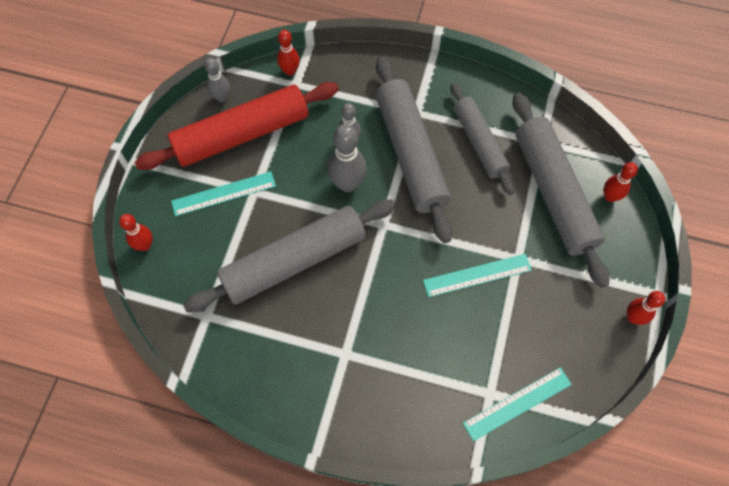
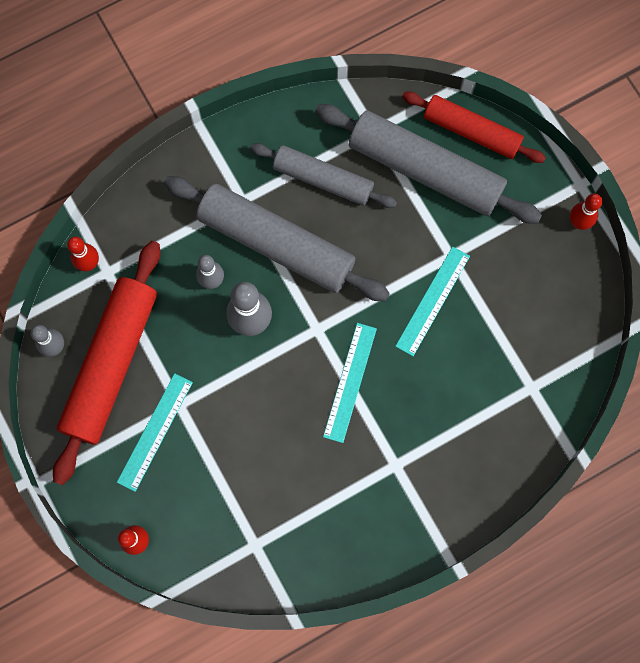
camera: 45 degrees left, 10 degrees up
grey rolling pin [183,199,396,312] -> none
turquoise ruler [463,367,572,441] -> turquoise ruler moved to [323,323,377,443]
red bowling pin [604,162,638,202] -> red rolling pin [402,92,546,163]

